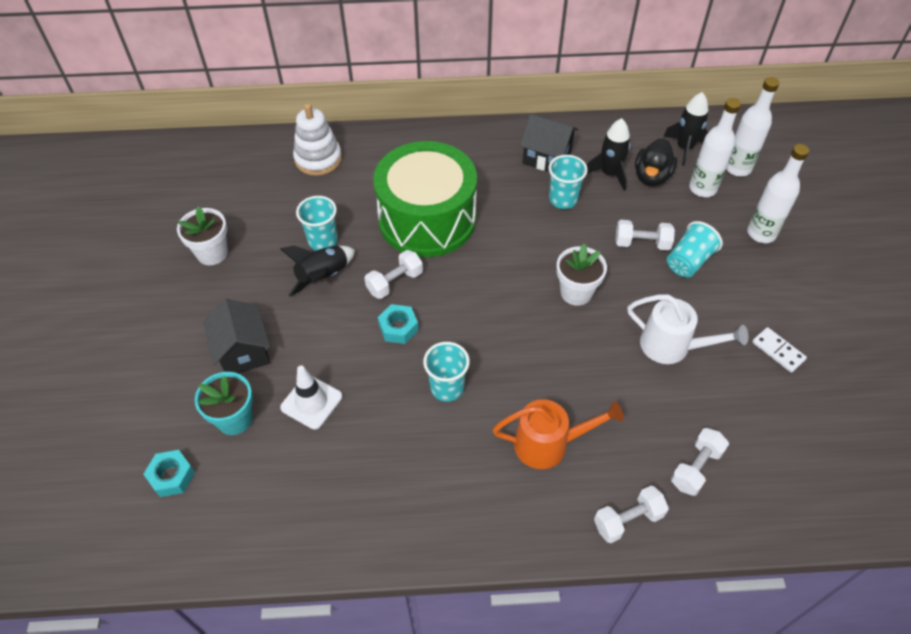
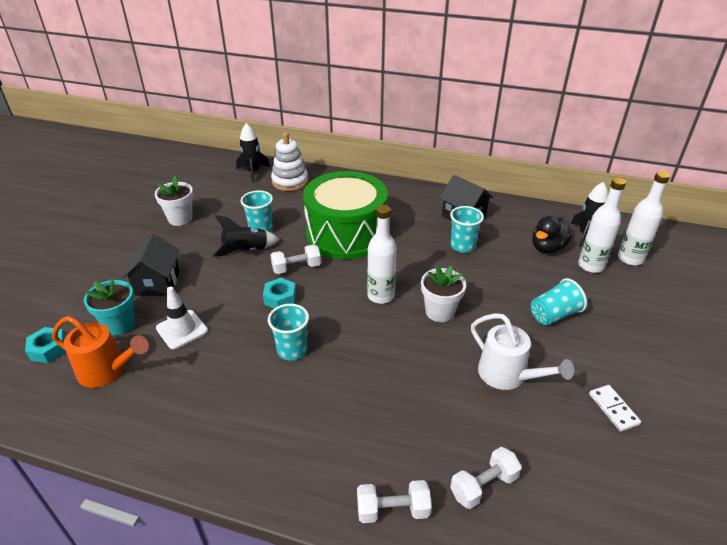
camera: 20 degrees right, 15 degrees down
orange watering can [493,399,624,469] -> orange watering can moved to [52,316,149,388]
black rocket [587,118,630,191] -> black rocket moved to [236,123,270,182]
white dumbbell [615,220,675,250] -> none
white bottle [747,144,809,243] -> white bottle moved to [367,205,397,304]

